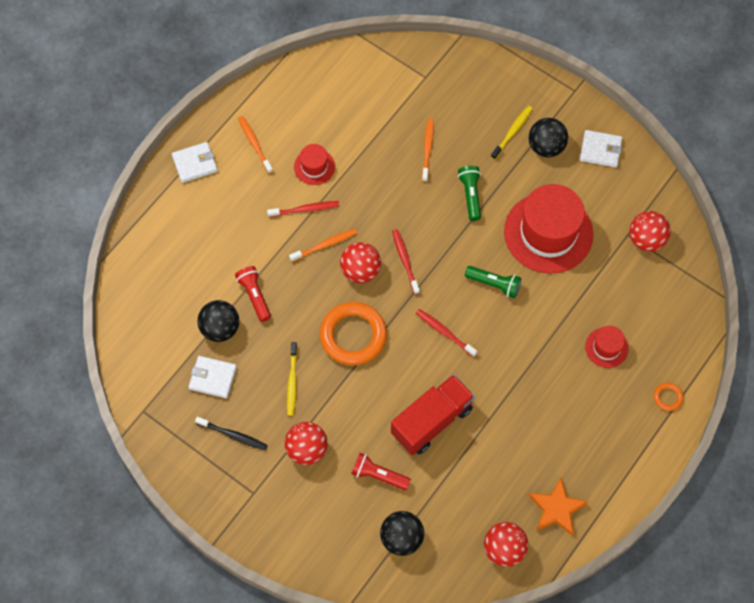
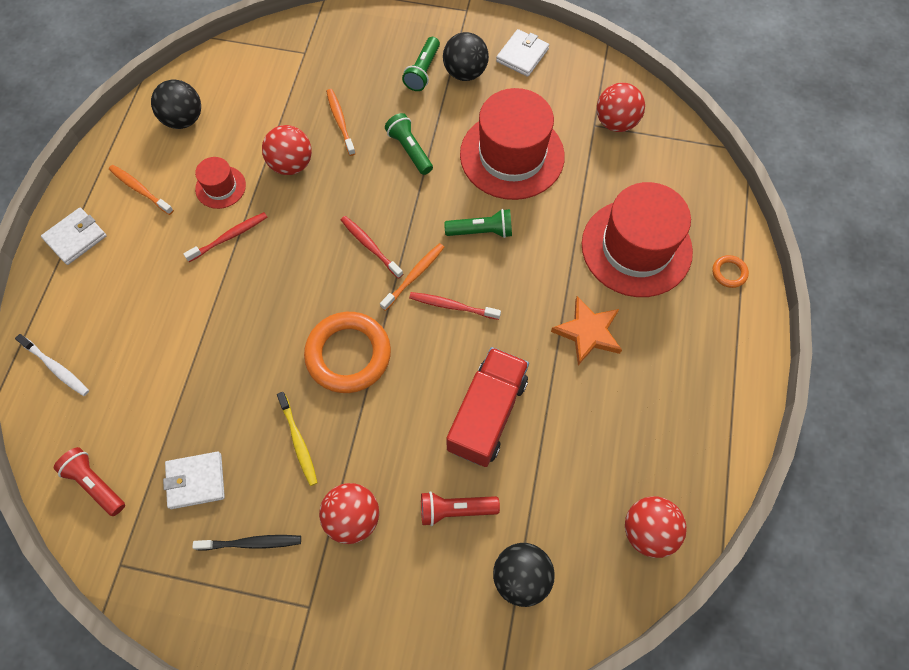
camera: 25 degrees left, 0 degrees up
black ball [197,300,239,342] -> black ball moved to [151,80,201,129]
red flashlight [235,266,271,322] -> red flashlight moved to [54,447,125,516]
orange toothbrush [289,229,357,262] -> orange toothbrush moved to [380,243,444,311]
red ball [340,242,381,283] -> red ball moved to [262,125,312,175]
yellow toothbrush [491,106,533,160] -> green flashlight [402,37,440,91]
orange star [528,478,588,536] -> orange star moved to [551,296,622,365]
white wallet [580,130,622,167] -> white wallet turned 45 degrees counterclockwise [496,29,549,77]
red hat [585,326,629,368] -> red hat [582,182,693,297], size x2.12
none -> white toothbrush [15,334,89,396]

